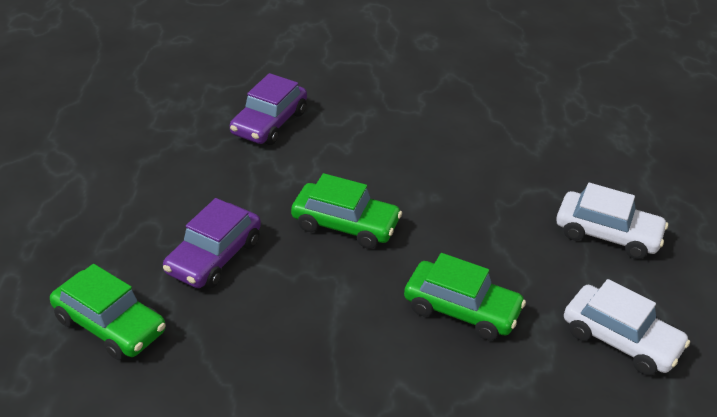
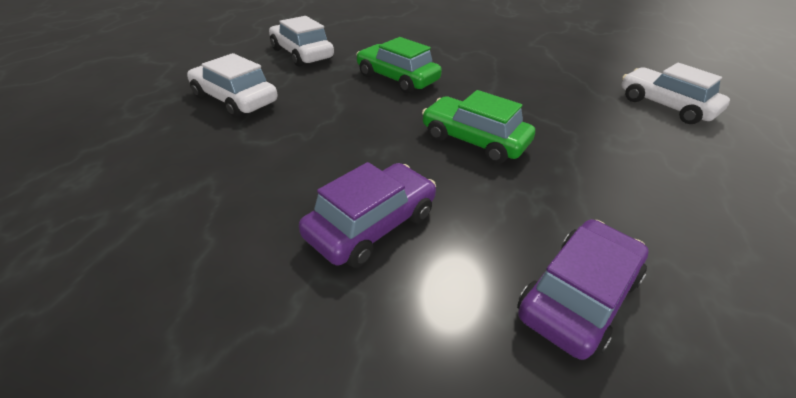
camera: 165 degrees left, 0 degrees up
green car [50,264,166,360] -> white car [621,63,730,124]
purple car [163,198,261,288] -> purple car moved to [299,162,436,268]

